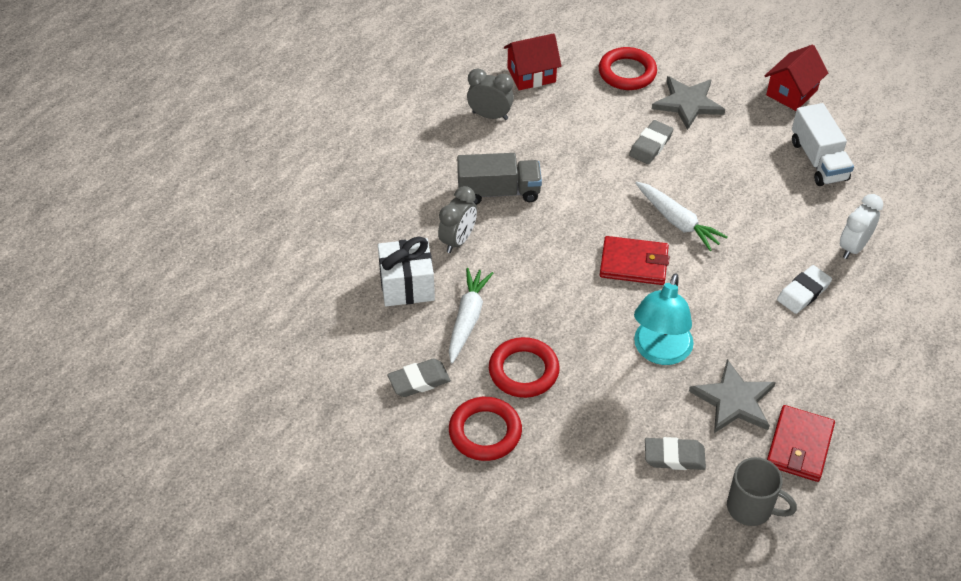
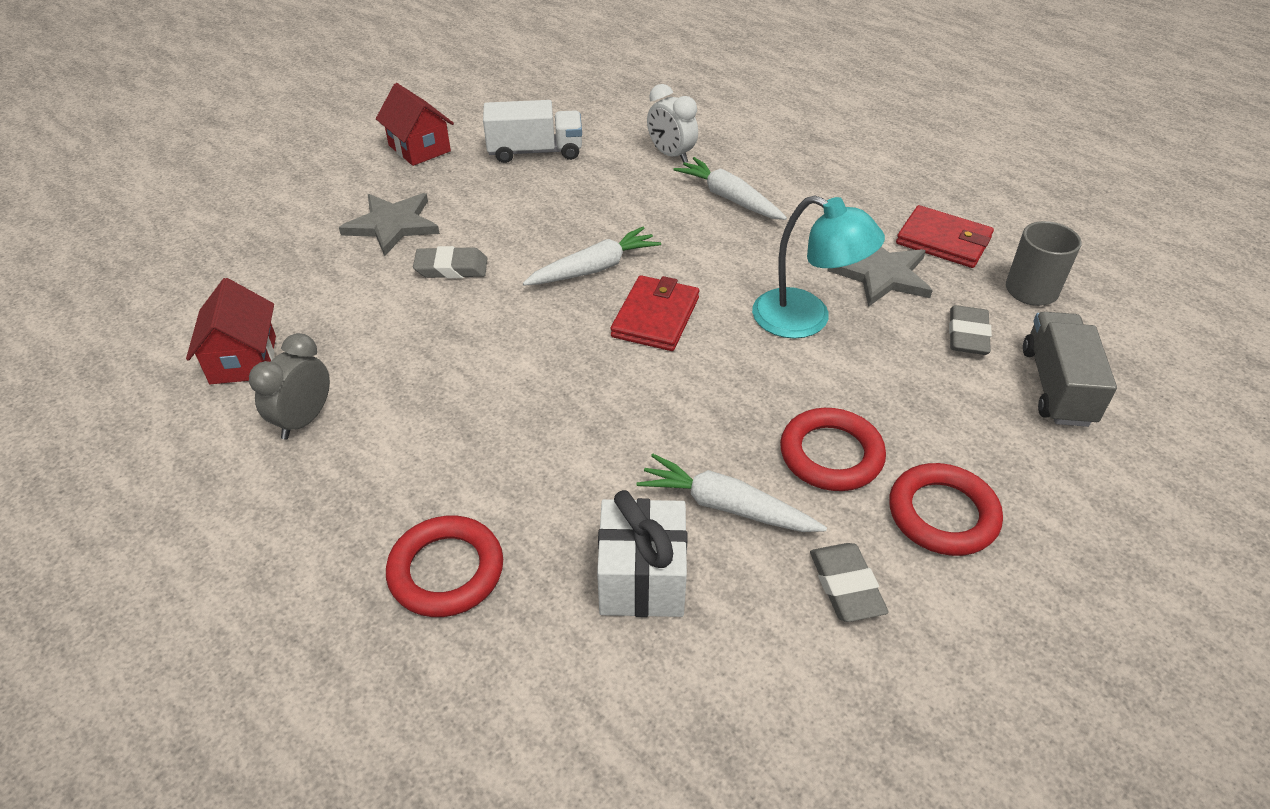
camera: 80 degrees left, 5 degrees down
grey clock [438,186,477,253] -> none
grey truck [457,153,542,205] -> grey truck moved to [1023,312,1117,427]
red ring [599,47,657,90] -> red ring moved to [386,516,503,617]
grey eraser [629,120,673,164] -> grey eraser turned 45 degrees counterclockwise [413,246,488,279]
white eraser [777,265,832,314] -> white carrot [673,157,787,220]

